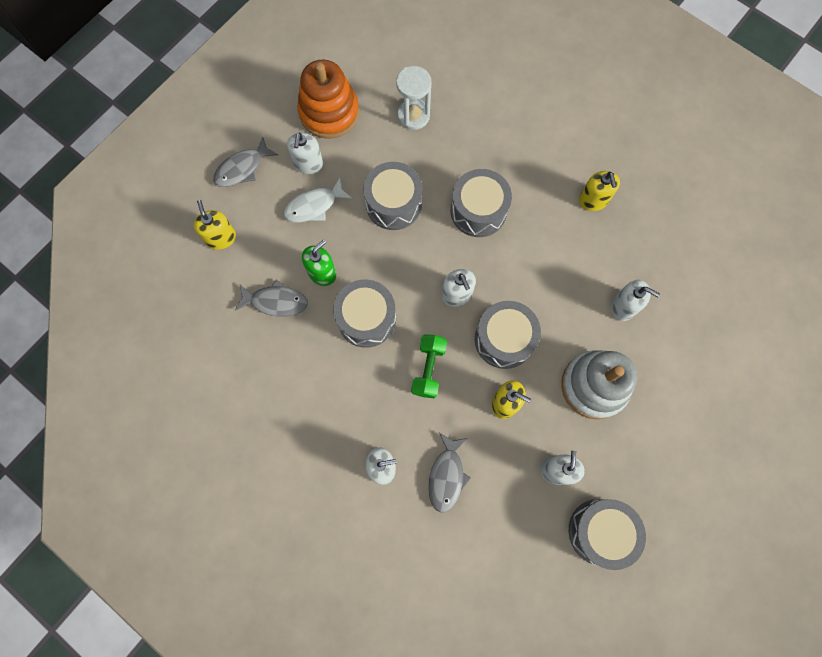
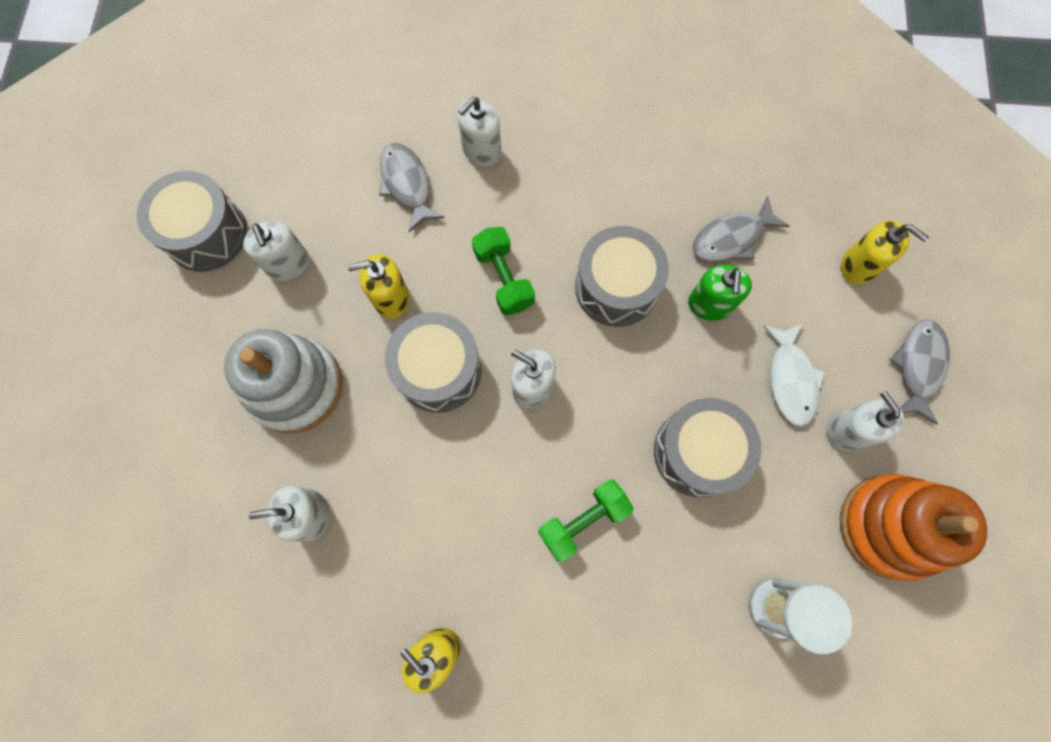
camera: 145 degrees right, 0 degrees up
white fish [284,178,353,222] -> white fish turned 150 degrees clockwise [763,323,826,427]
grey drum [451,169,512,237] -> green dumbbell [538,479,634,562]

